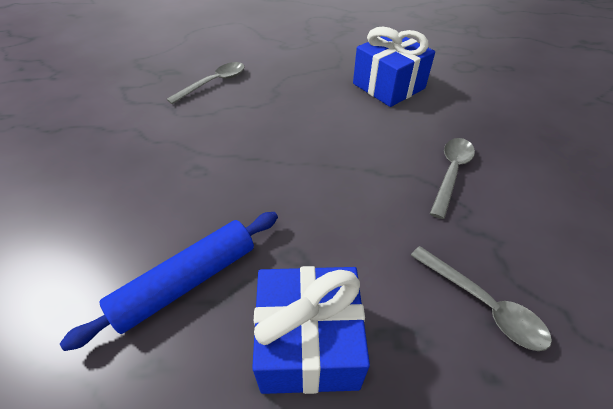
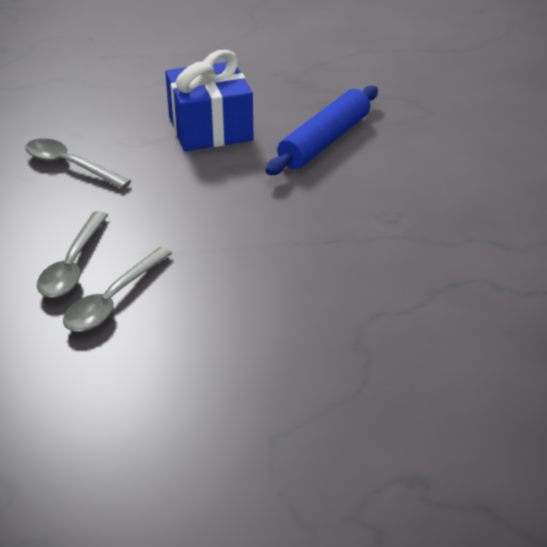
camera: 165 degrees right, 10 degrees down
grey spoon [167,62,245,104] -> grey spoon moved to [63,247,173,332]
blue gift [353,27,435,107] -> none

